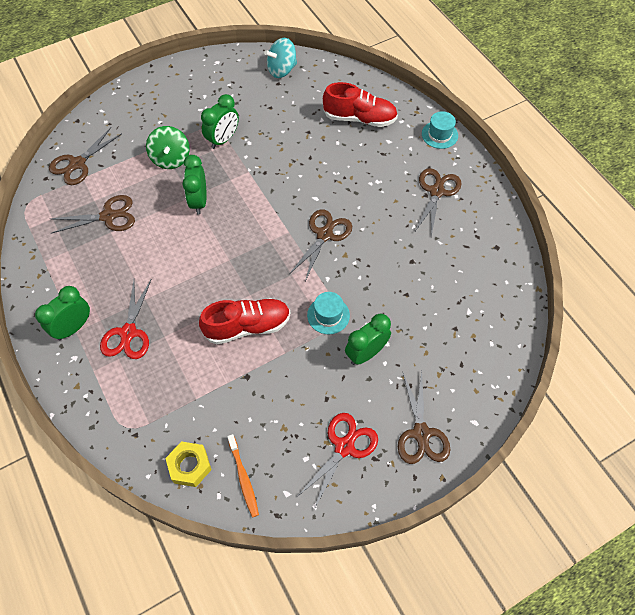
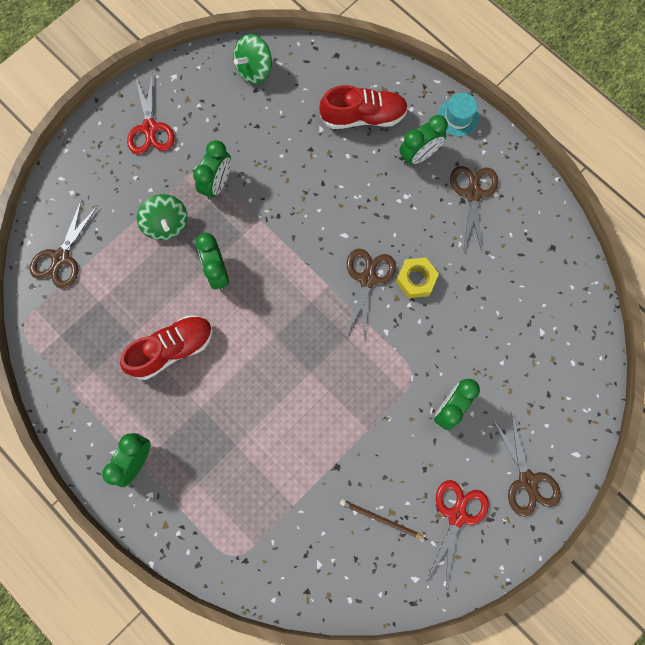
camera: 15 degrees left, 15 degrees up
brown scissors [51,195,135,234] -> none
red scissors [100,280,151,359] -> red scissors moved to [127,72,175,155]
yellow nut [165,441,211,487] -> yellow nut moved to [396,258,439,298]
red shoe [199,298,290,344] -> red shoe moved to [120,316,213,380]
orange toothbrush [227,434,259,517] -> none
turquoise spinning top [264,38,297,78] -> green spinning top [234,34,272,84]
turquoise hat [307,292,350,334] -> none
none -> brown pencil [340,499,427,540]
none -> green clock [399,115,448,165]

